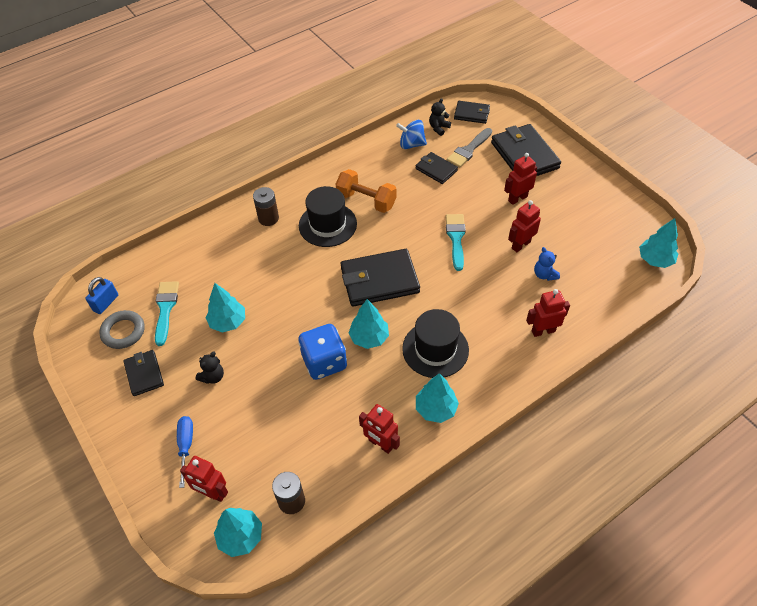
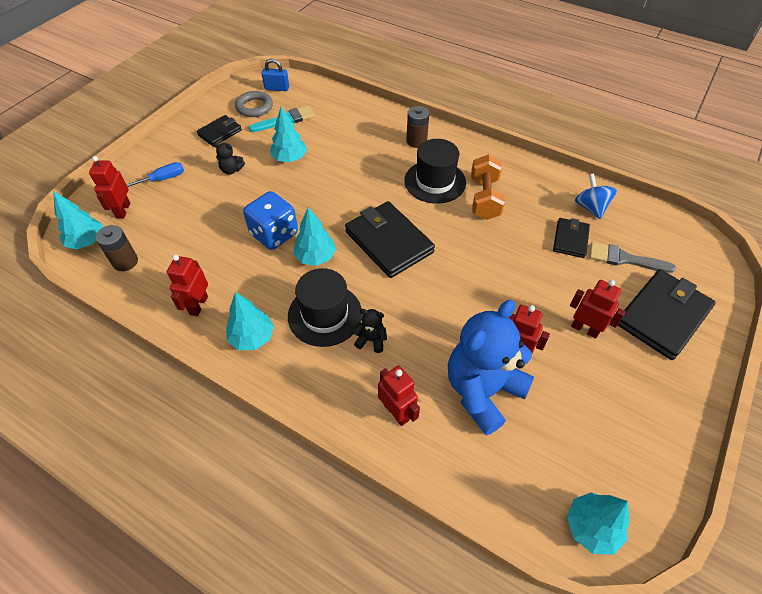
camera: 65 degrees right, 0 degrees up
black teddy bear [429,98,451,136] -> black teddy bear moved to [353,309,387,353]
turquoise brush [446,214,466,271] -> none
black wallet [454,101,490,124] -> none
blue teddy bear [534,247,560,281] -> blue teddy bear [448,300,534,435], size x2.50

